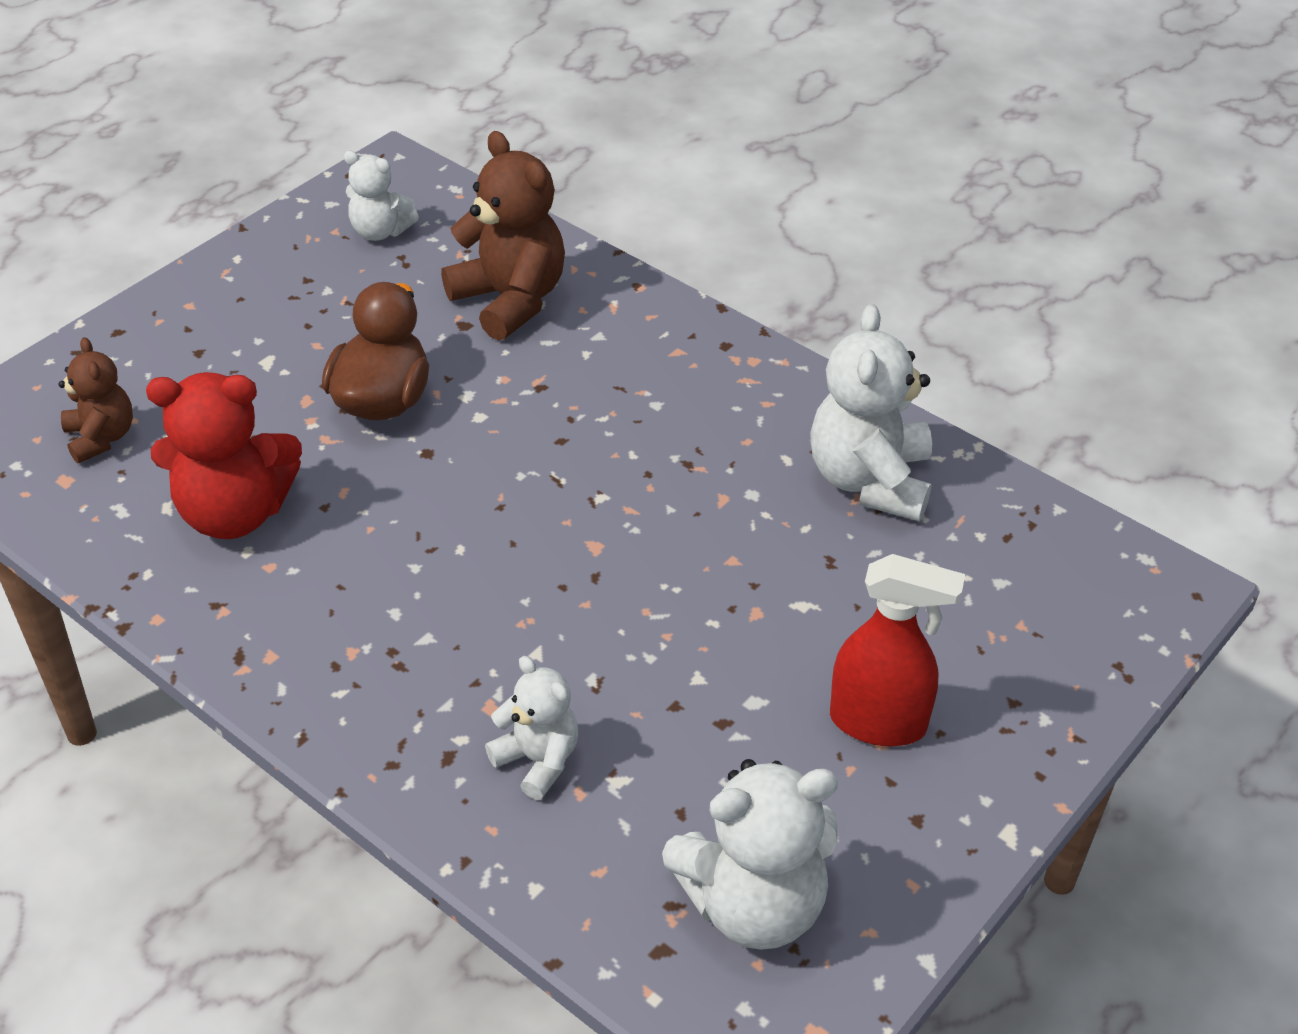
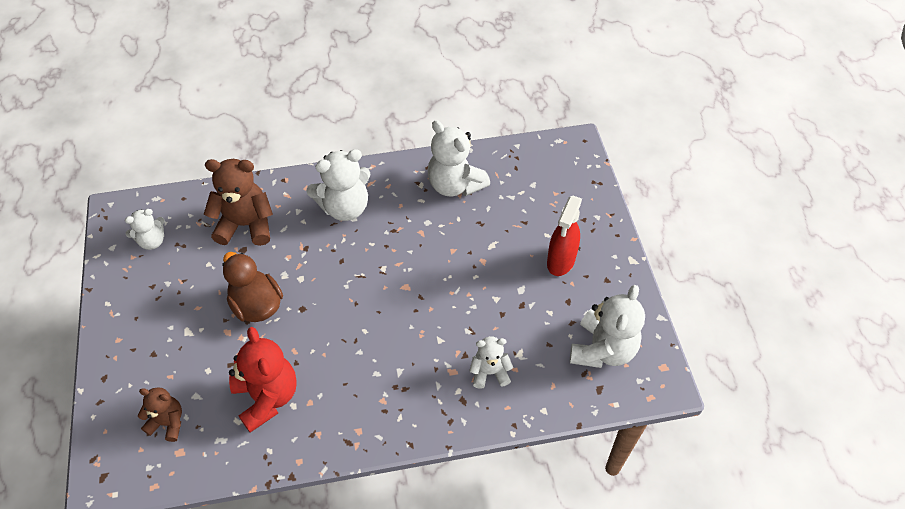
camera: 50 degrees left, 10 degrees up
red teddy bear [146,372,302,539] -> red teddy bear turned 60 degrees counterclockwise [229,327,297,432]
red spray bottle [830,554,965,746] -> red spray bottle turned 150 degrees clockwise [547,196,582,276]
none -> white teddy bear [306,149,370,221]

